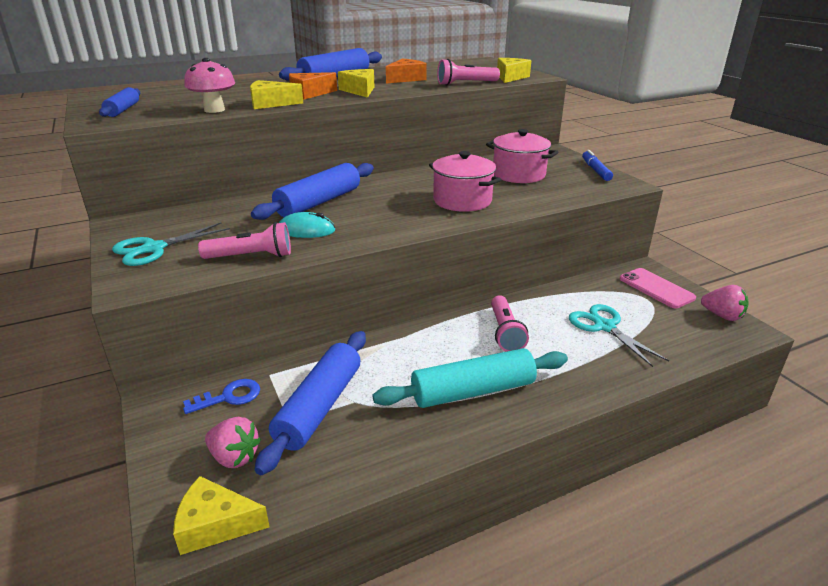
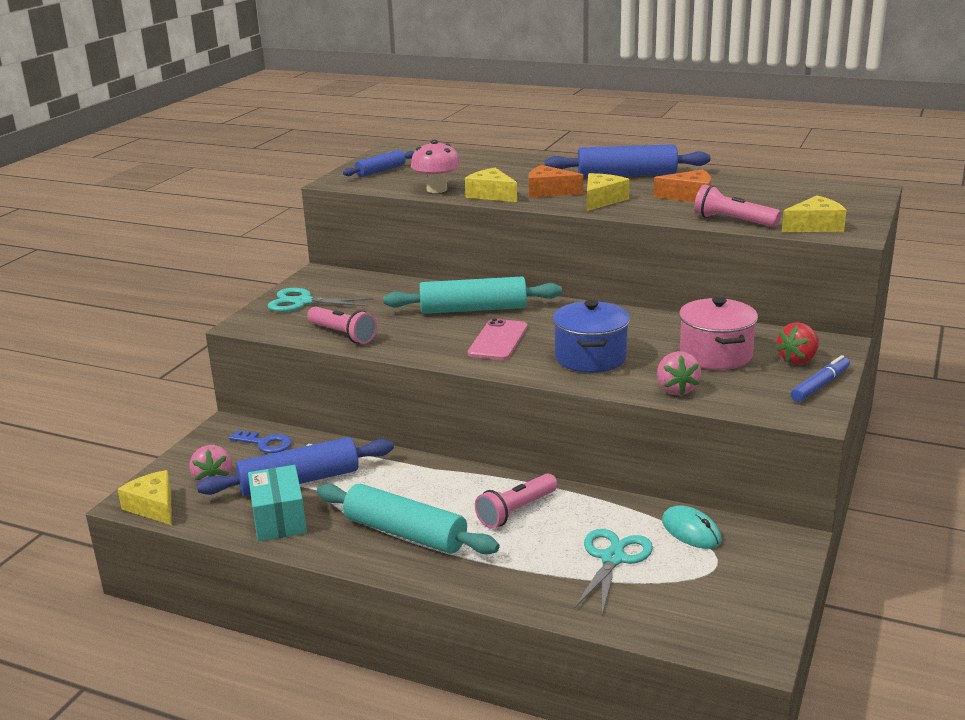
camera: 50 degrees right, 5 degrees down
blue rolling pin [251,163,374,220] -> turquoise rolling pin [383,276,562,314]
turquoise mouse [279,212,335,238] -> turquoise mouse moved to [662,505,722,549]
pink pot [429,151,501,212] -> blue pot [553,300,630,373]
pink phone [620,268,696,308] -> pink phone moved to [468,318,527,360]
pink strawberry [701,285,749,321] -> pink strawberry moved to [657,351,701,395]
none -> turquoise box [248,465,307,542]
none -> red strawberry [775,322,819,365]

